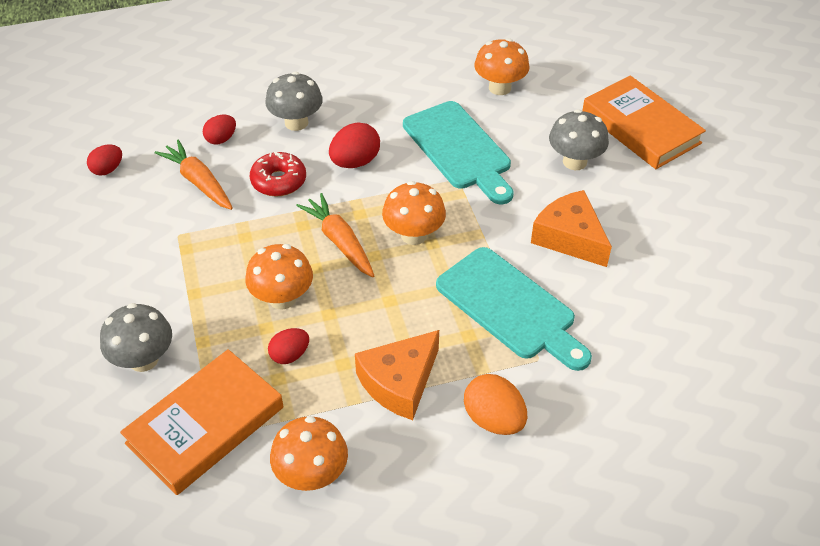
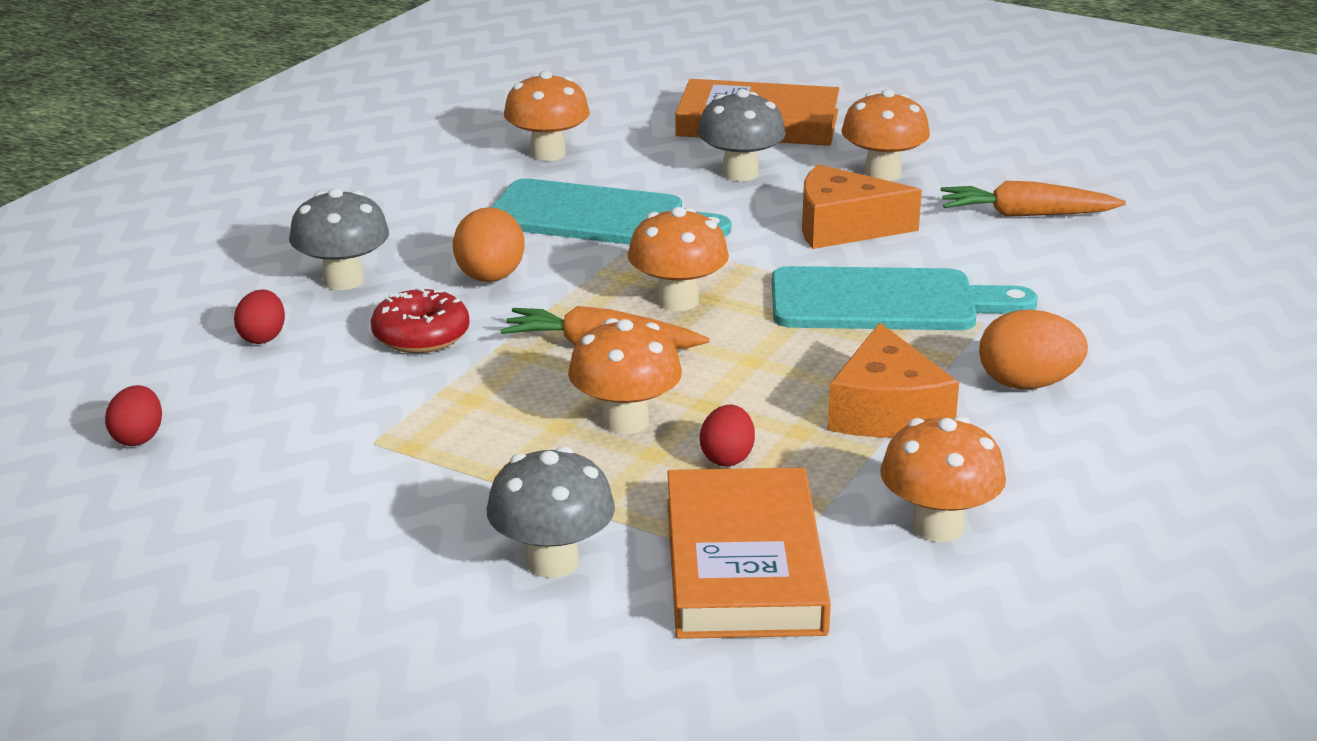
camera: 45 degrees left, 20 degrees down
orange carrot [155,140,233,210] -> orange carrot moved to [940,181,1126,217]
red egg [329,122,380,168] -> orange egg [453,207,525,282]
none -> orange mushroom [841,89,930,181]

